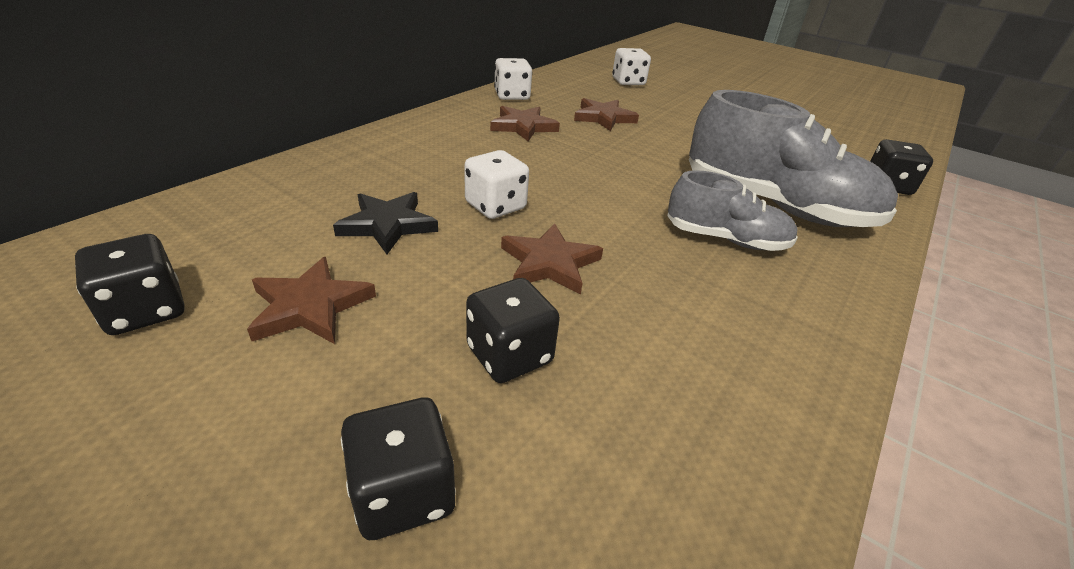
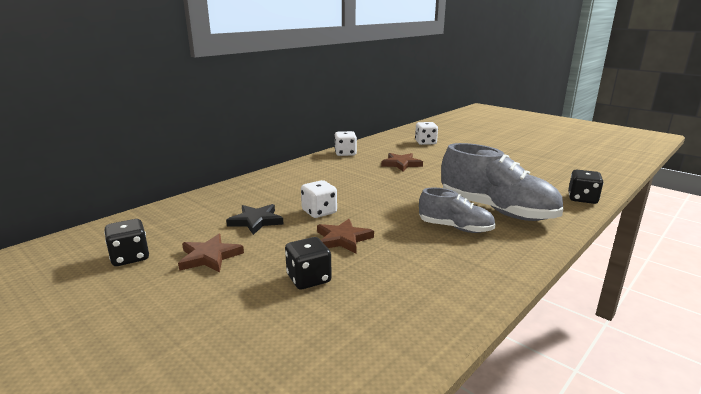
camera: 10 degrees right, 15 degrees down
black dice [341,397,456,540] -> none
brown star [490,106,560,141] -> none

